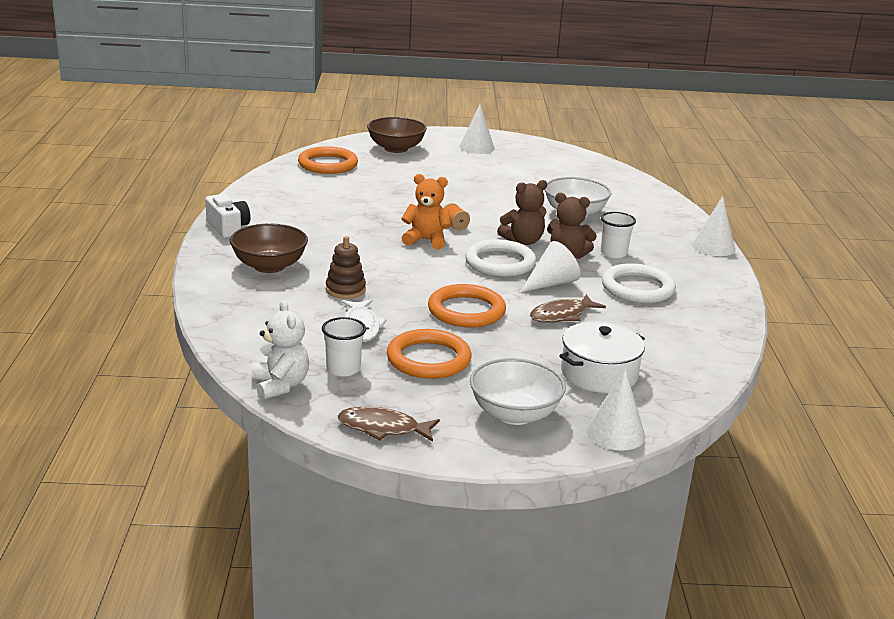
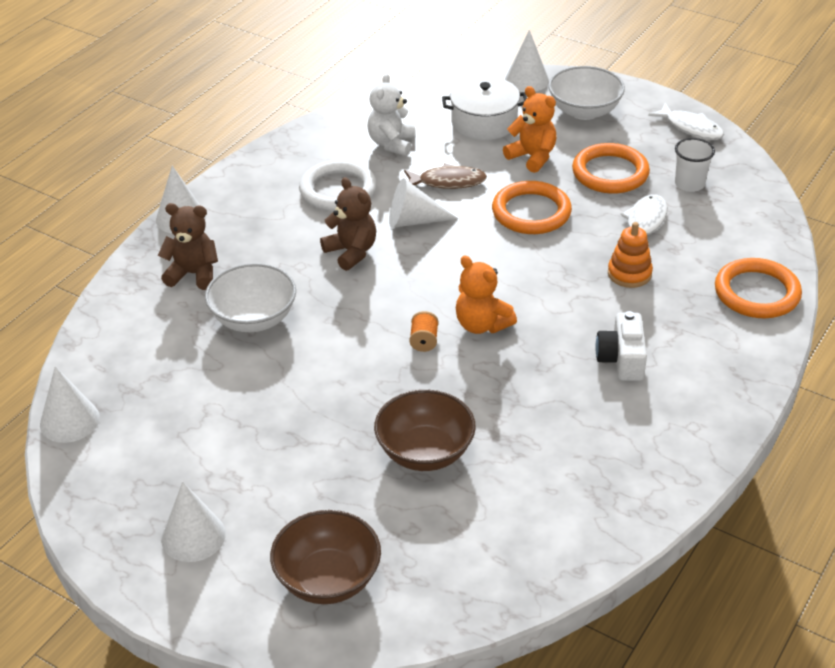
camera: 145 degrees left, 15 degrees up
white camera [205,194,250,238] -> white camera moved to [595,311,647,381]
brown bowl [230,223,308,273] -> brown bowl moved to [374,390,476,471]
white teddy bear [251,300,309,400] -> white teddy bear moved to [367,73,416,156]
orange ring [298,146,358,174] -> orange ring moved to [715,258,802,318]
brown stacking toy [326,236,366,299] -> orange stacking toy [608,222,653,288]
brown fish [338,407,440,442] -> white fish [648,103,724,140]
white ring [465,239,536,277] -> none
brown teddy bear [497,180,547,245] -> brown teddy bear moved to [158,203,218,290]
white cup [601,212,636,258] -> none
none -> white cone [40,366,100,443]
none -> orange teddy bear [503,86,557,173]

